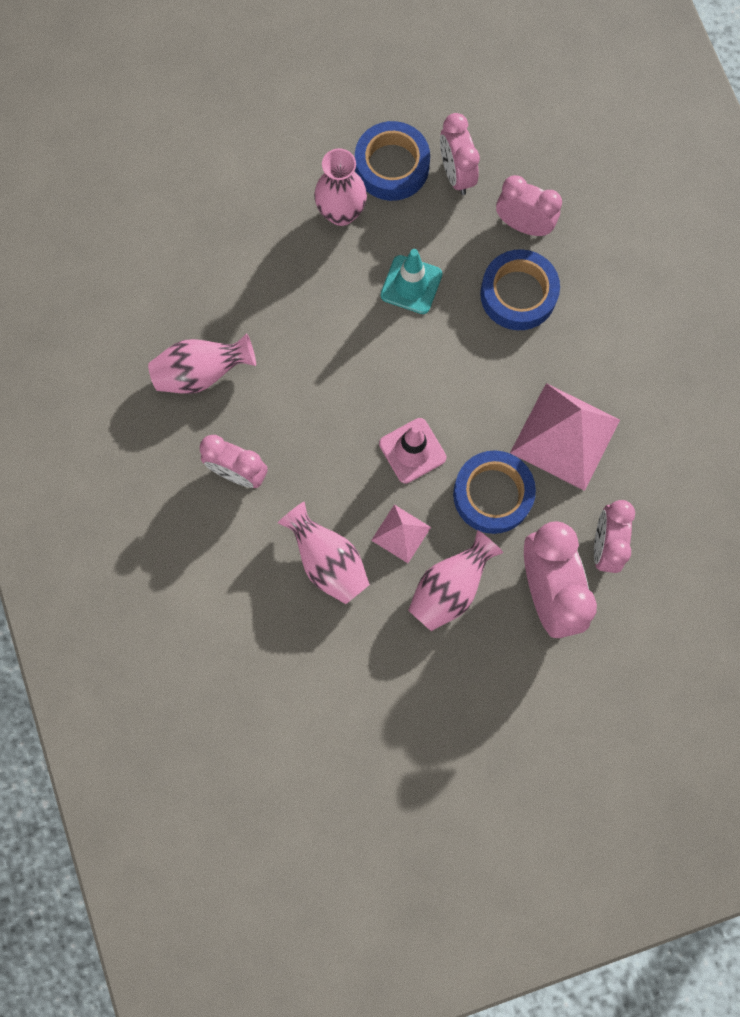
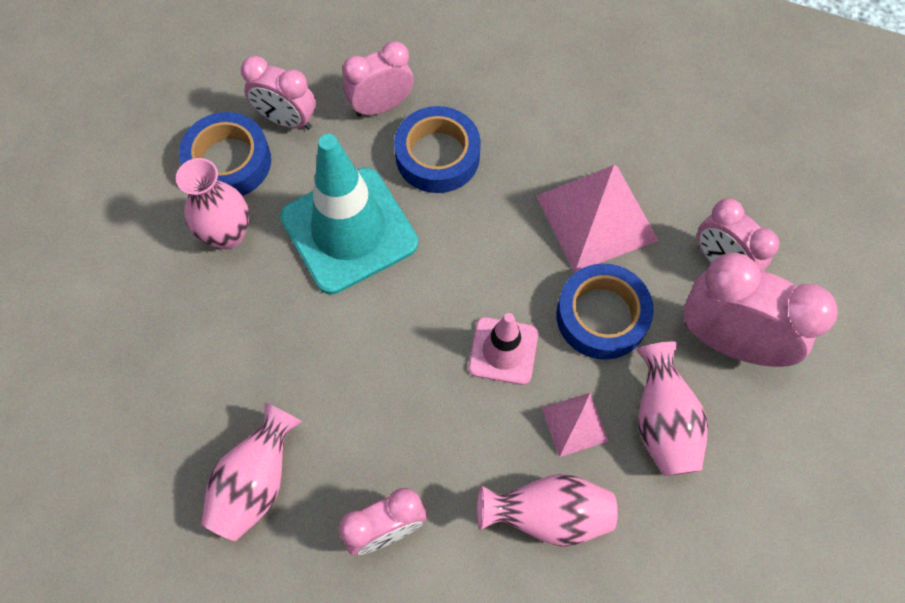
camera: 50 degrees left, 10 degrees down
turquoise traffic cone [381,249,442,314] -> turquoise traffic cone [280,134,418,294], size x1.85

